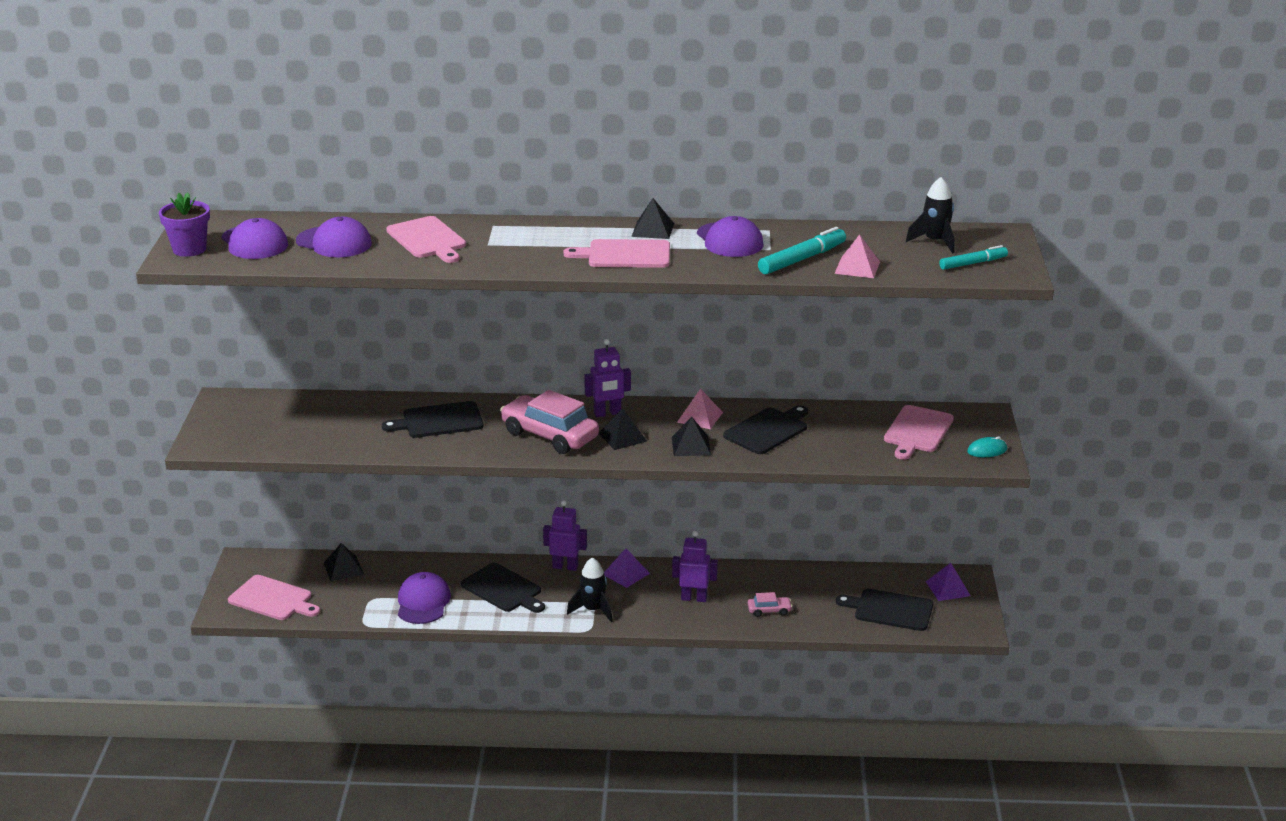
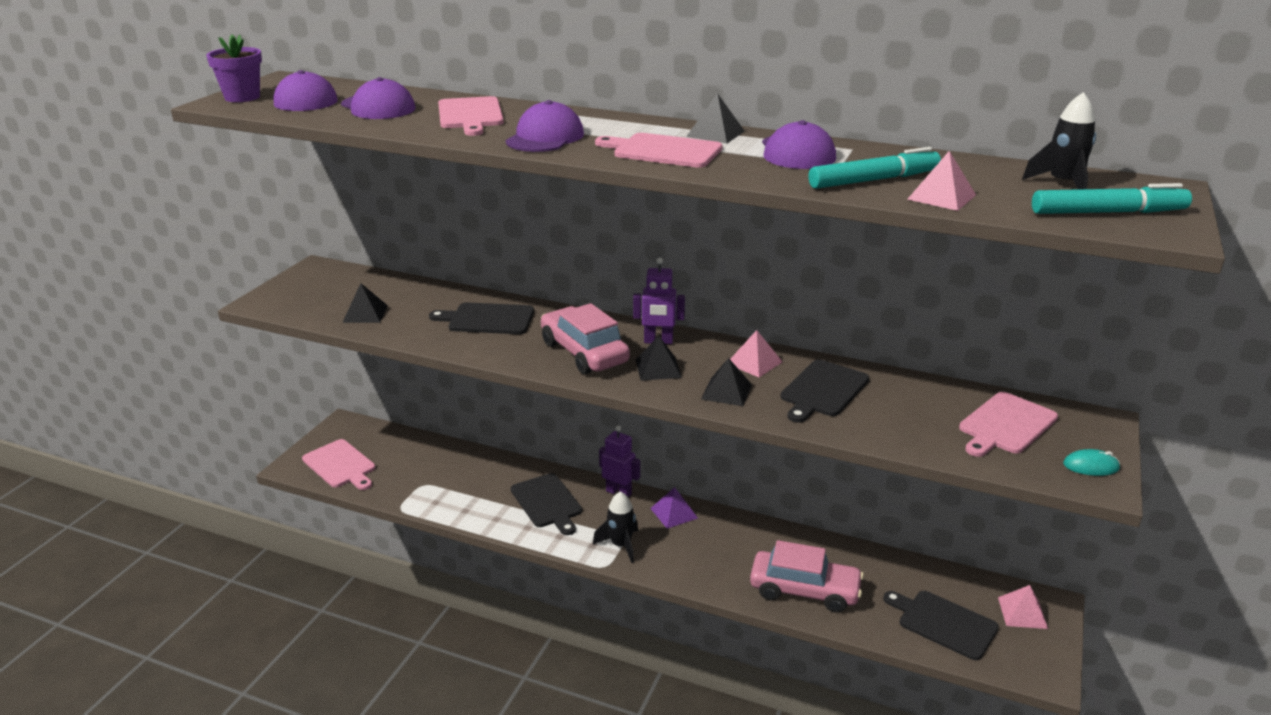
camera: 20 degrees right, 0 degrees up
black pyramid [324,543,364,581] -> black pyramid moved to [342,283,388,323]
purple cap [398,572,451,624] -> purple cap moved to [505,100,584,152]
purple robot [672,531,718,602] -> none
black cutting board [723,405,808,454] -> black cutting board turned 150 degrees clockwise [780,359,869,423]
pink car [748,592,792,617] -> pink car [750,540,864,613], size x2.23
purple pyramid [926,563,971,601] -> pink pyramid [998,585,1048,629]
turquoise marker [939,245,1008,270] -> turquoise marker [1032,183,1192,214], size x1.51

